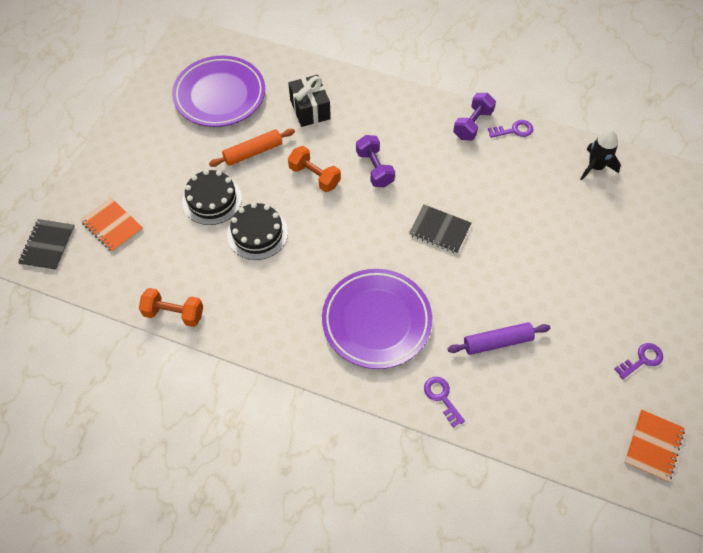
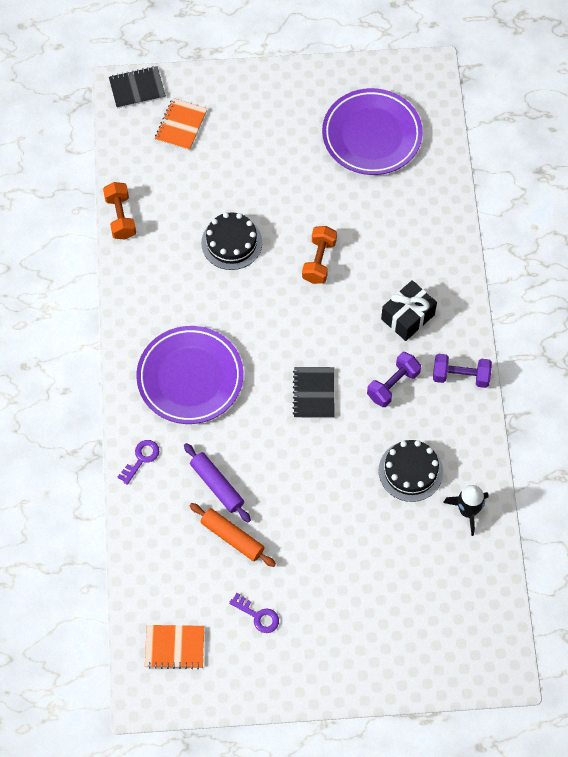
camera: 65 degrees right, 5 degrees up
black cake [182,170,242,225] -> black cake moved to [379,440,443,502]
orange rolling pin [209,129,295,167] -> orange rolling pin moved to [190,503,276,567]
black gift [288,75,331,127] -> black gift moved to [381,280,437,341]
purple dumbbell [356,135,395,187] -> purple dumbbell moved to [367,352,421,407]
purple key [488,120,533,138] -> none

